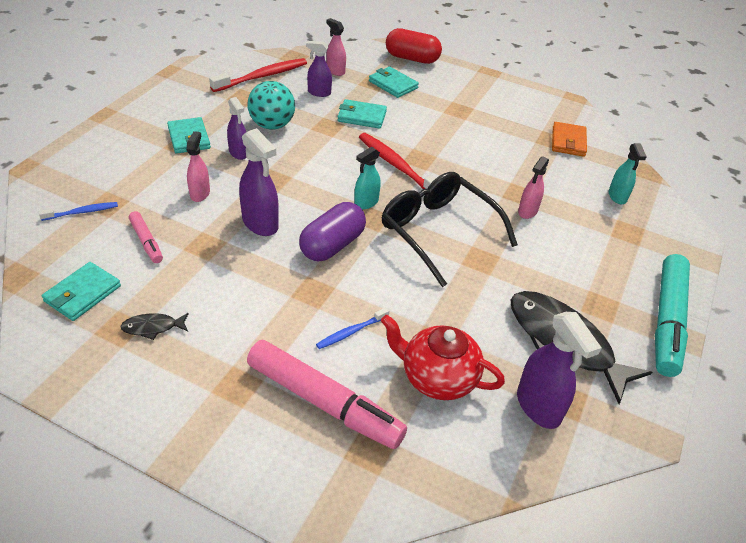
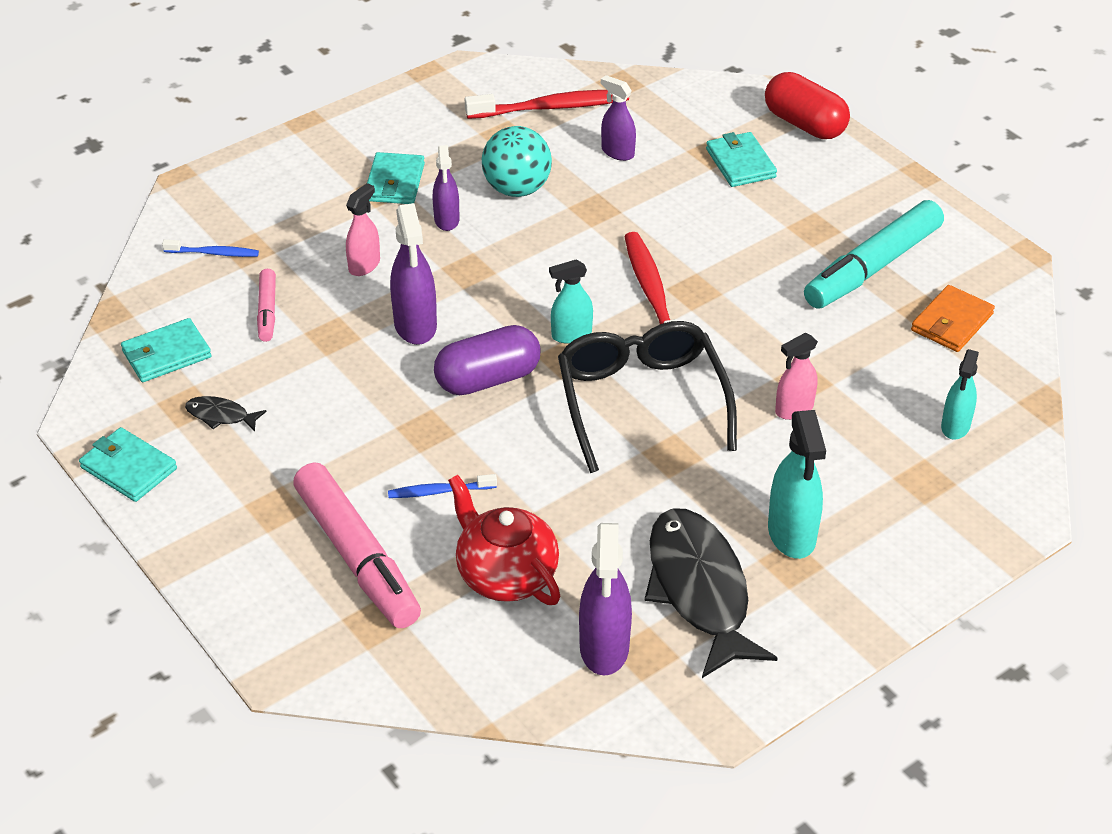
camera: 30 degrees right, 0 degrees up
pink spray bottle [326,18,346,76] -> none
turquoise wallet [337,99,387,129] -> turquoise wallet moved to [79,427,177,502]
turquoise marker [655,254,690,377] -> turquoise marker moved to [804,200,944,309]
none -> turquoise spray bottle [768,410,826,559]

